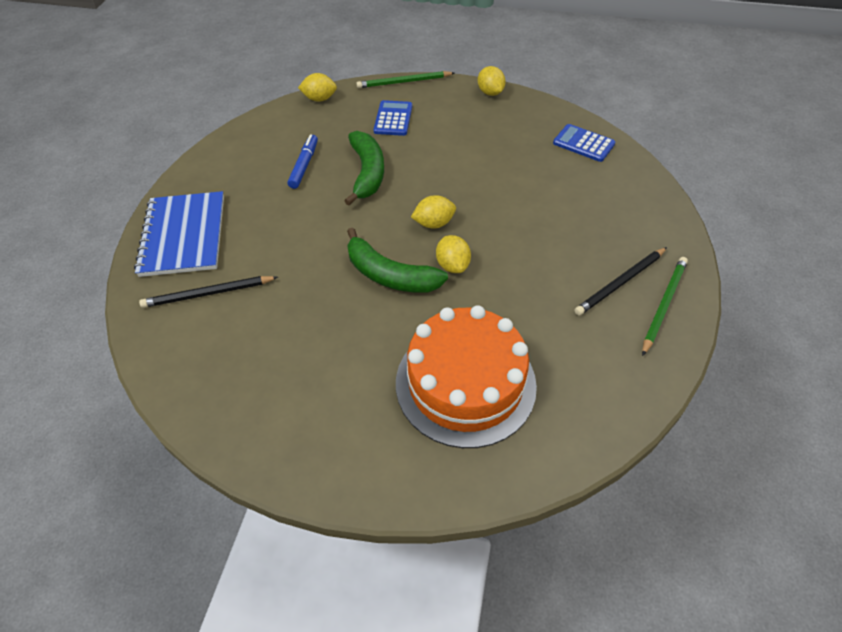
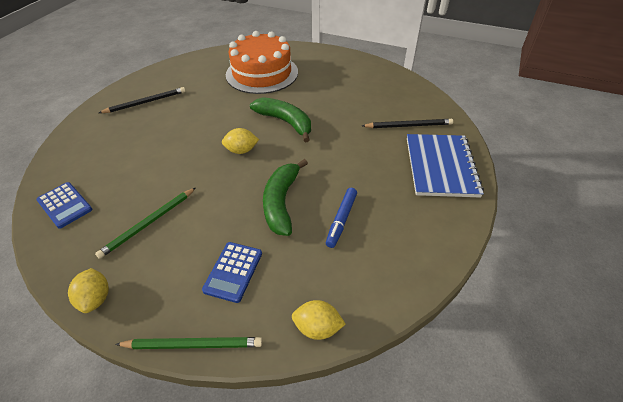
camera: 170 degrees left, 5 degrees down
yellow lemon [436,235,471,273] -> none
green pencil [642,257,688,356] -> green pencil moved to [95,188,195,259]

